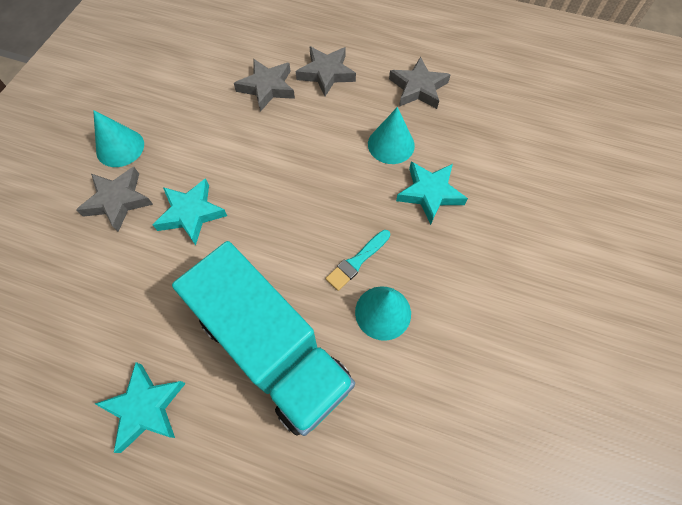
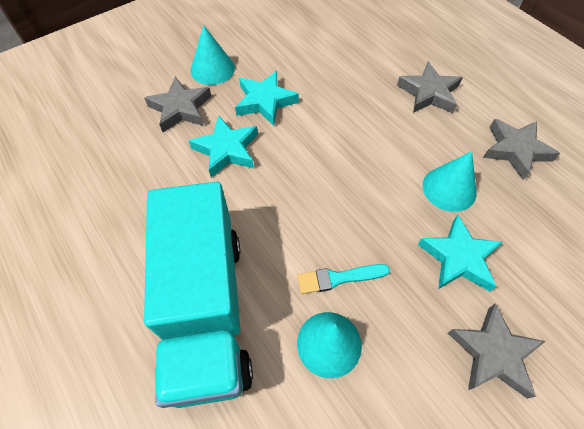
camera: 35 degrees right, 5 degrees down
turquoise star [95,362,186,453] -> turquoise star moved to [235,71,299,126]
grey star [234,59,295,112] -> grey star moved to [448,303,546,399]

